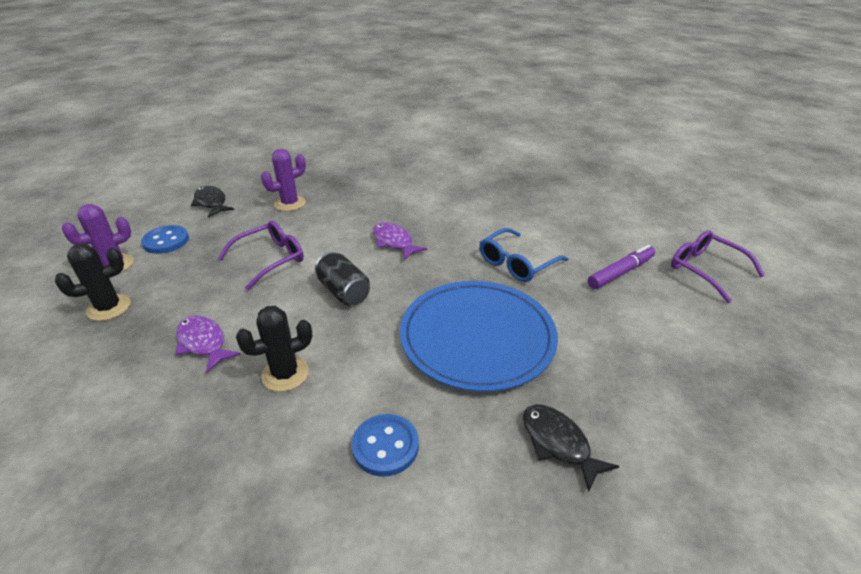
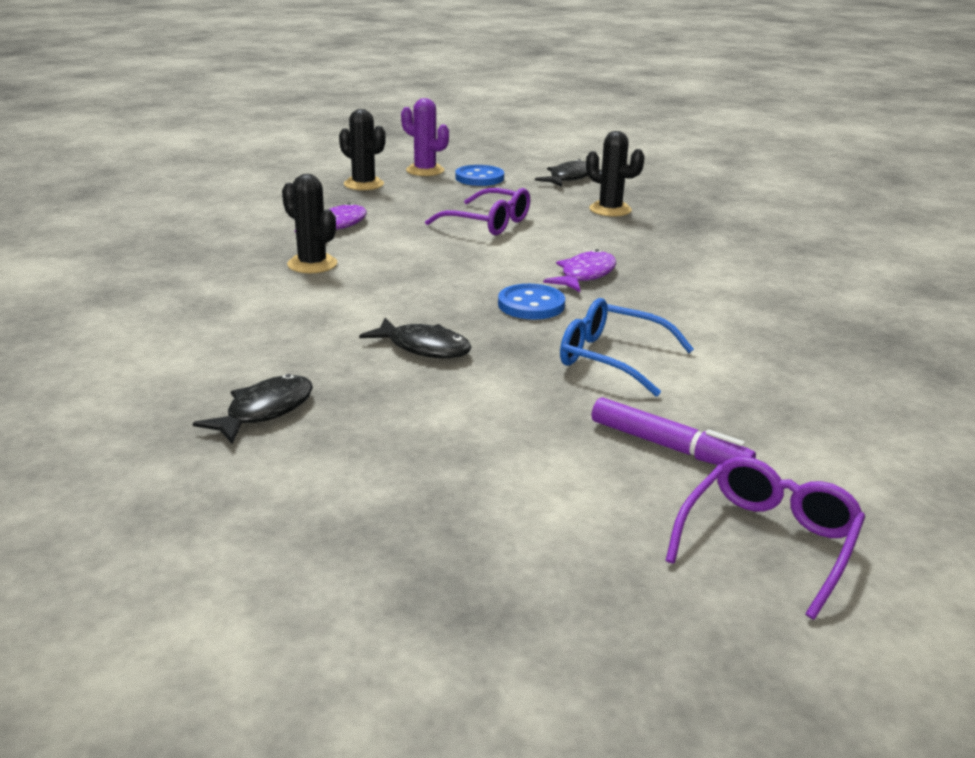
camera: 70 degrees right, 10 degrees down
purple cactus [261,149,306,211] -> black cactus [586,131,645,217]
black can [315,252,370,305] -> none
blue button [352,414,419,476] -> blue button moved to [498,284,565,319]
blue plate [400,281,558,392] -> black fish [359,318,472,358]

